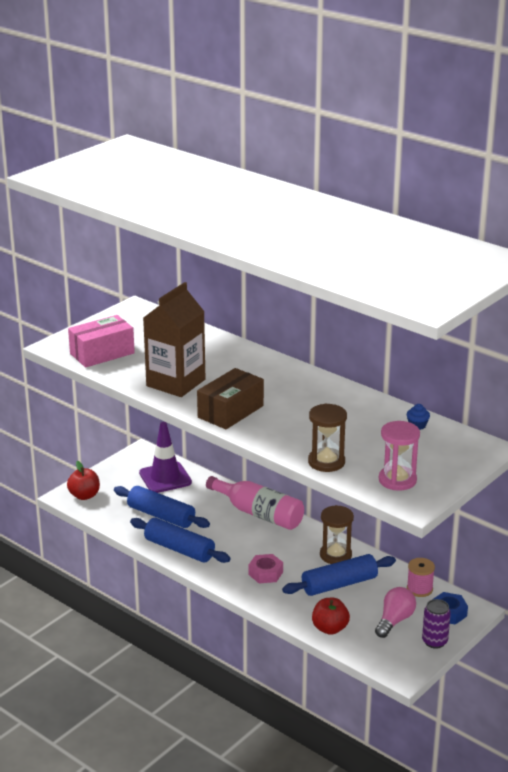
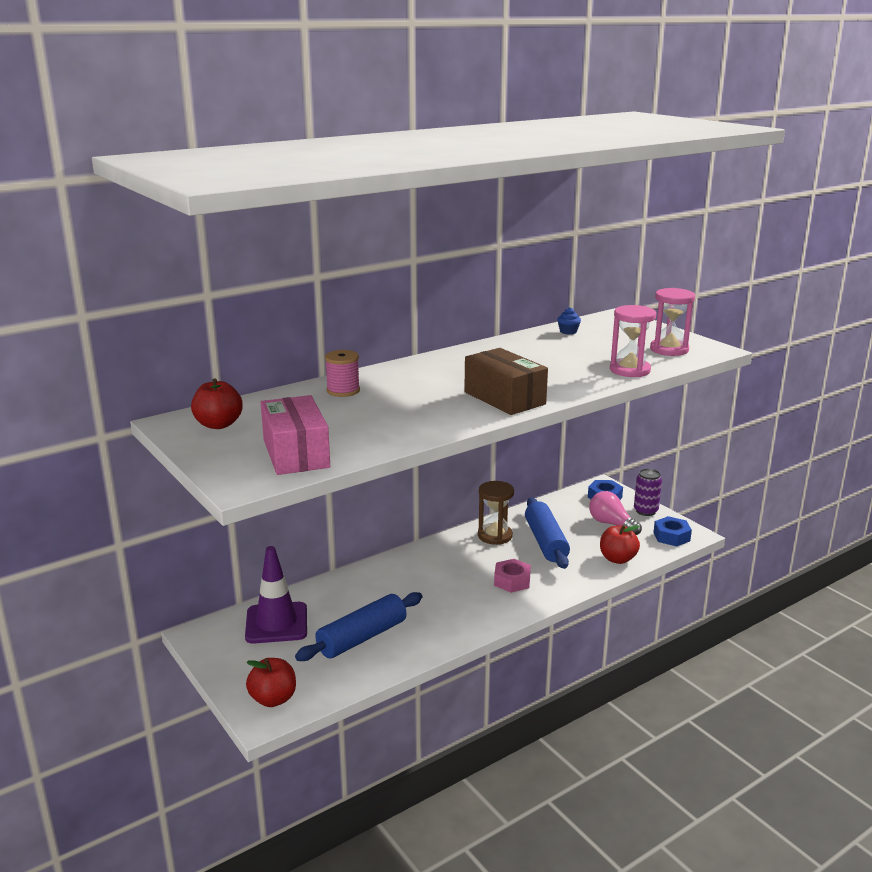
camera: 75 degrees left, 5 degrees down
blue rolling pin [130,518,230,563] -> none
brown carton [143,282,206,397] -> none
pink bottle [206,476,304,530] -> none
brown hourglass [308,403,347,472] -> pink hourglass [610,305,656,377]
pink spool [407,558,435,597] -> pink spool moved to [325,350,360,397]
none -> red apple [191,378,243,429]
none -> blue nut [653,516,692,546]

